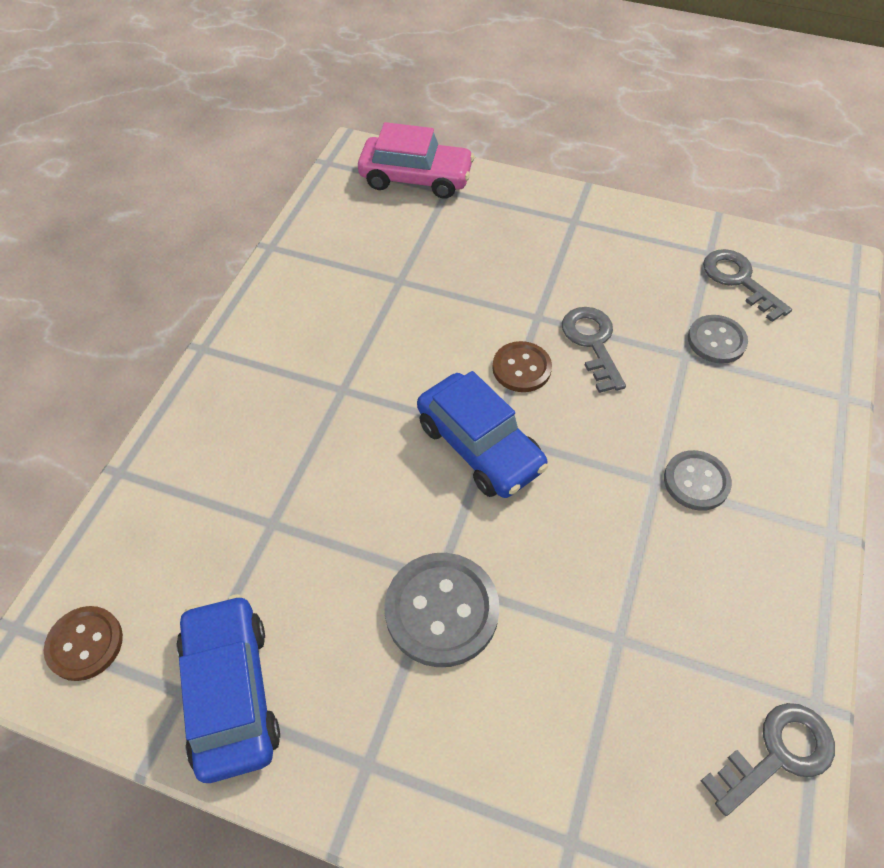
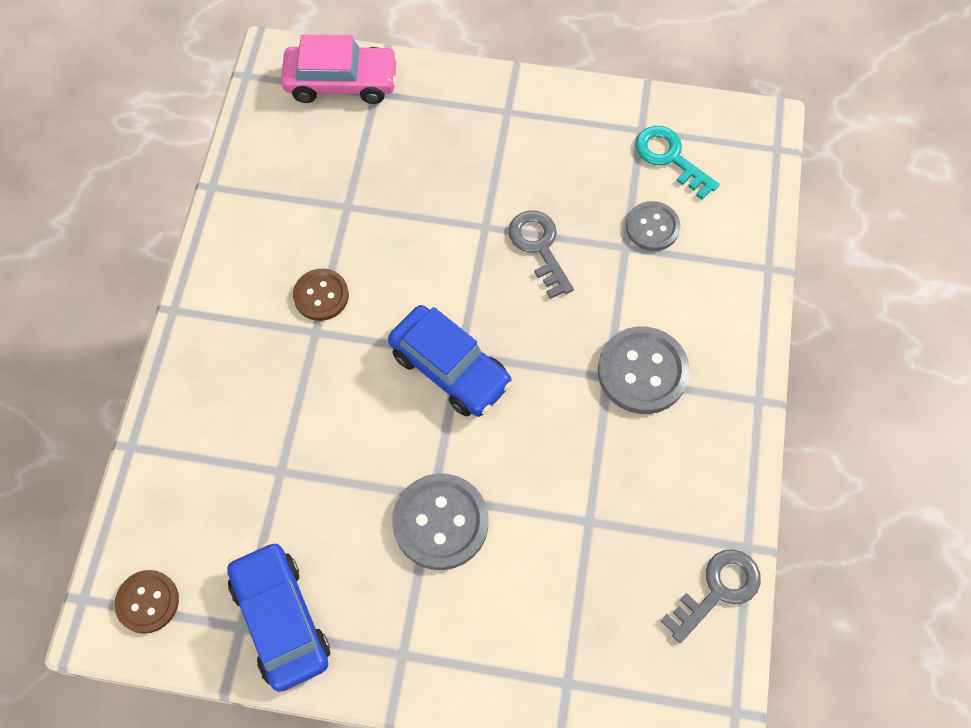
camera: 10 degrees left, 10 degrees up
brown button [492,341,552,392] -> brown button moved to [293,269,349,321]
grey button [664,450,732,511] -> grey button [598,326,690,414], size x1.59
grey key [703,249,792,322] -> turquoise key [635,126,719,200]

